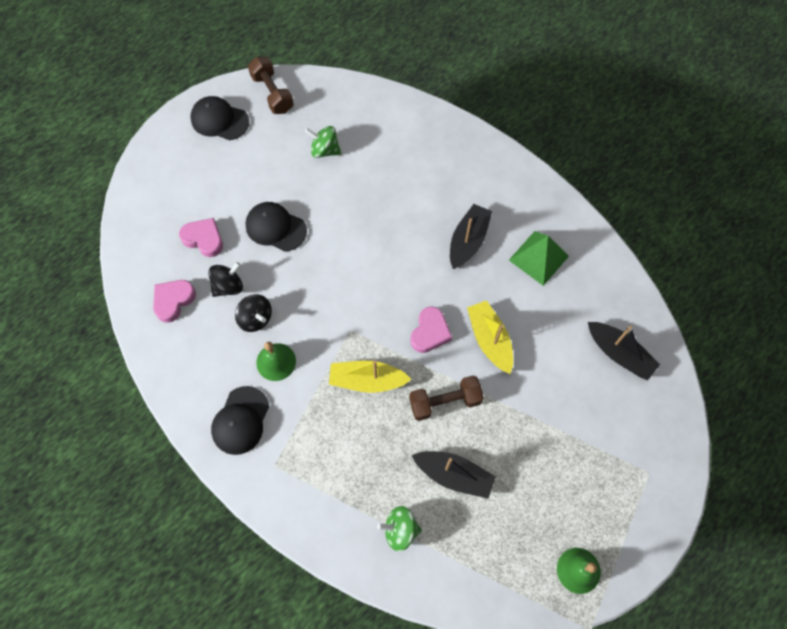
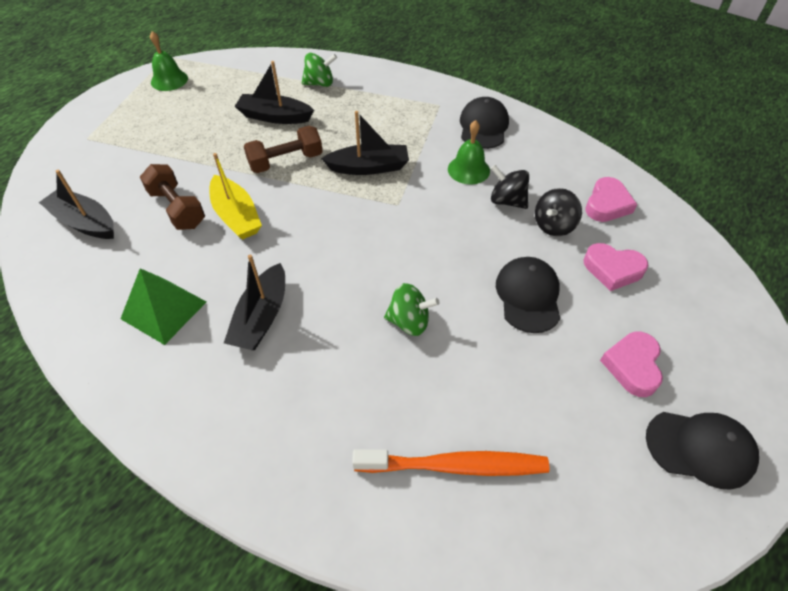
camera: 170 degrees right, 15 degrees down
black cap [245,202,307,252] -> black cap turned 105 degrees counterclockwise [496,257,560,333]
brown dumbbell [248,57,294,114] -> brown dumbbell moved to [140,164,205,230]
green spinning top [305,126,341,158] -> green spinning top moved to [384,283,440,336]
yellow boat [329,360,411,393] -> black boat [321,111,409,175]
pink heart [410,306,452,353] -> pink heart moved to [600,332,663,397]
none -> orange toothbrush [352,449,550,476]

